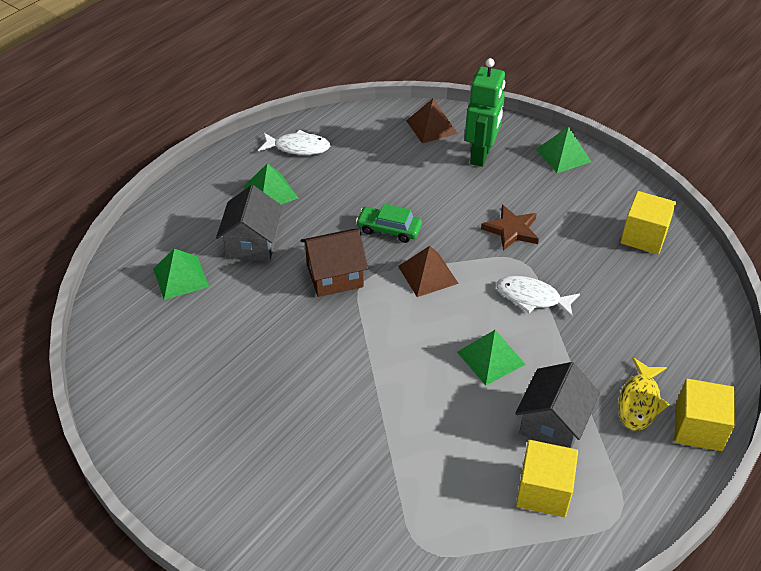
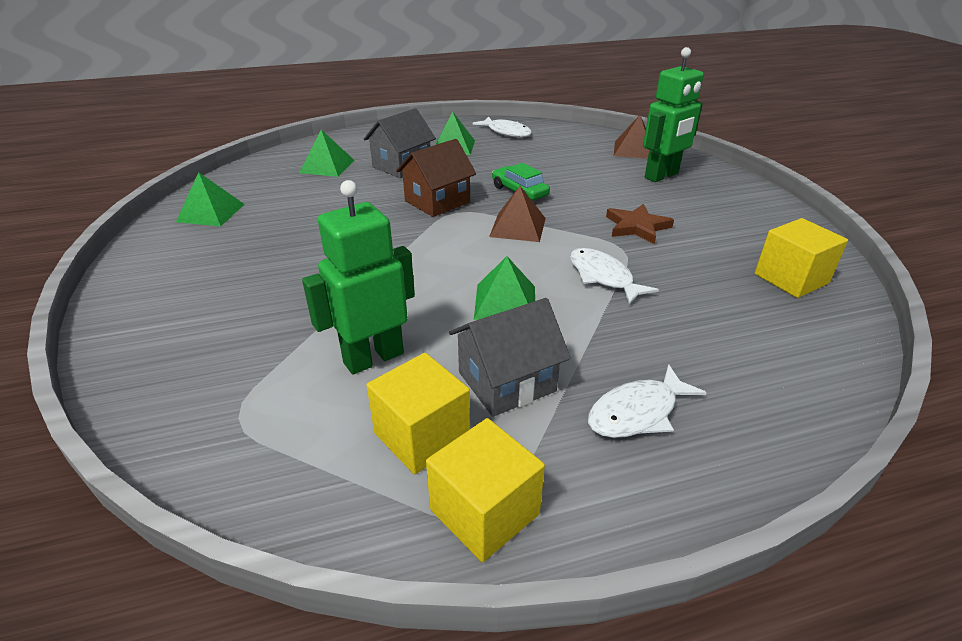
camera: 35 degrees right, 10 degrees down
brown house [301,229,368,297] -> brown house turned 60 degrees counterclockwise [396,139,476,217]
green pyramid [536,127,591,173] -> green pyramid moved to [176,172,245,226]
yellow fish [618,357,670,431] -> white fish [588,364,707,438]
yellow cube [674,379,735,451] -> yellow cube moved to [426,418,545,562]
none -> green robot [302,180,415,374]

